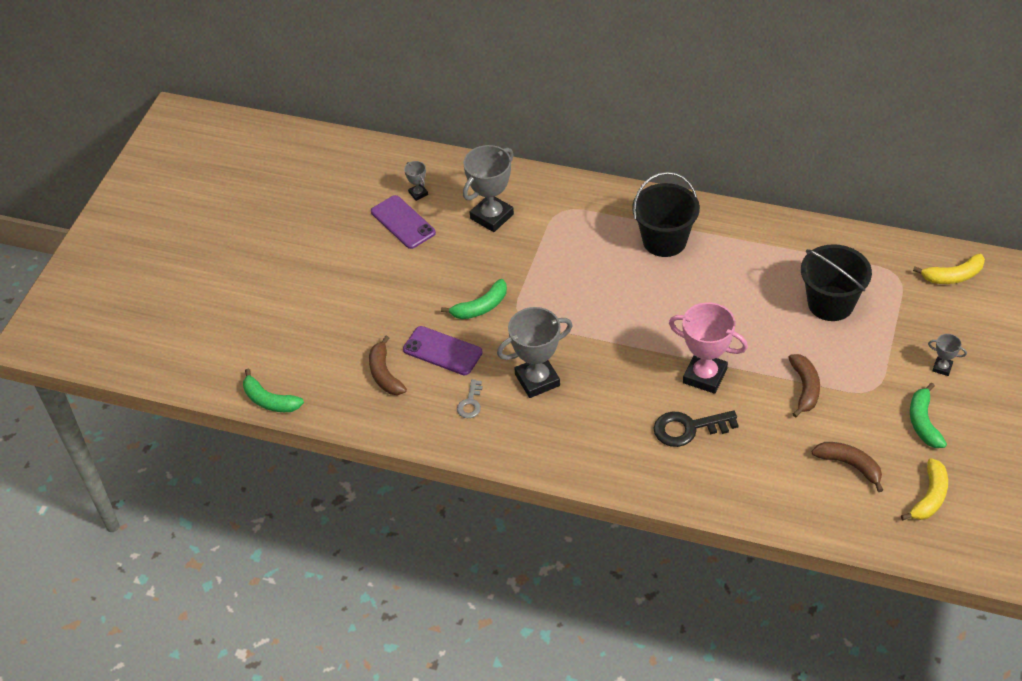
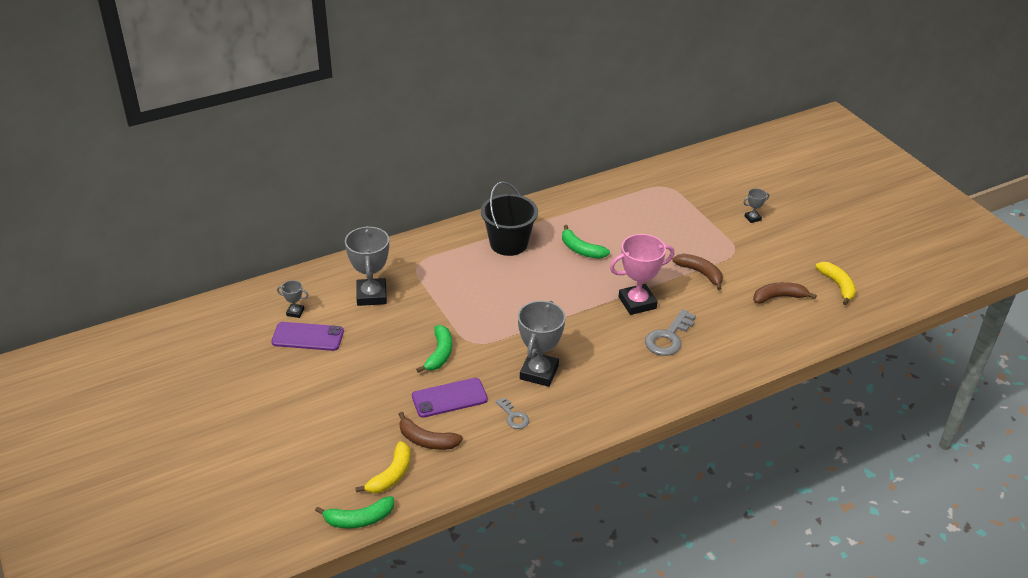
camera: 50 degrees left, 10 degrees down
black key [654,410,739,447] -> grey key [645,309,696,356]
black bucket [801,244,872,321] -> none
green banana [910,383,947,448] -> green banana moved to [562,225,610,259]
yellow banana [913,253,985,284] -> yellow banana moved to [355,441,410,493]

